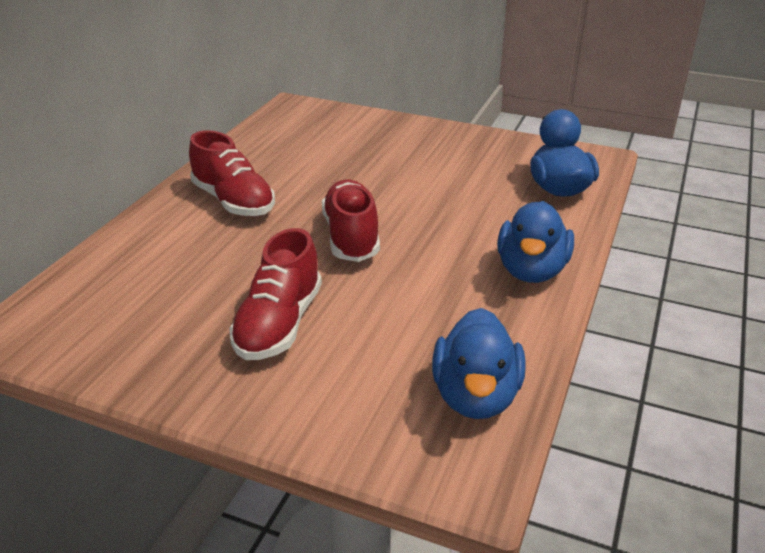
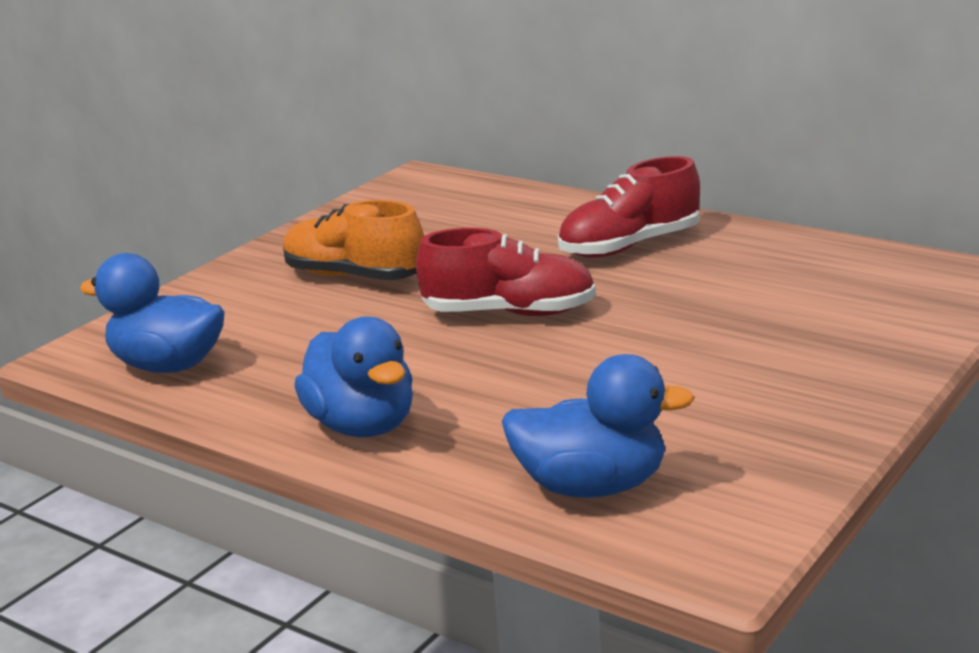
camera: 105 degrees right, 10 degrees down
red shoe [229,228,322,360] -> orange shoe [283,200,424,280]
blue duck [497,201,574,283] -> blue duck turned 150 degrees counterclockwise [294,317,413,437]

